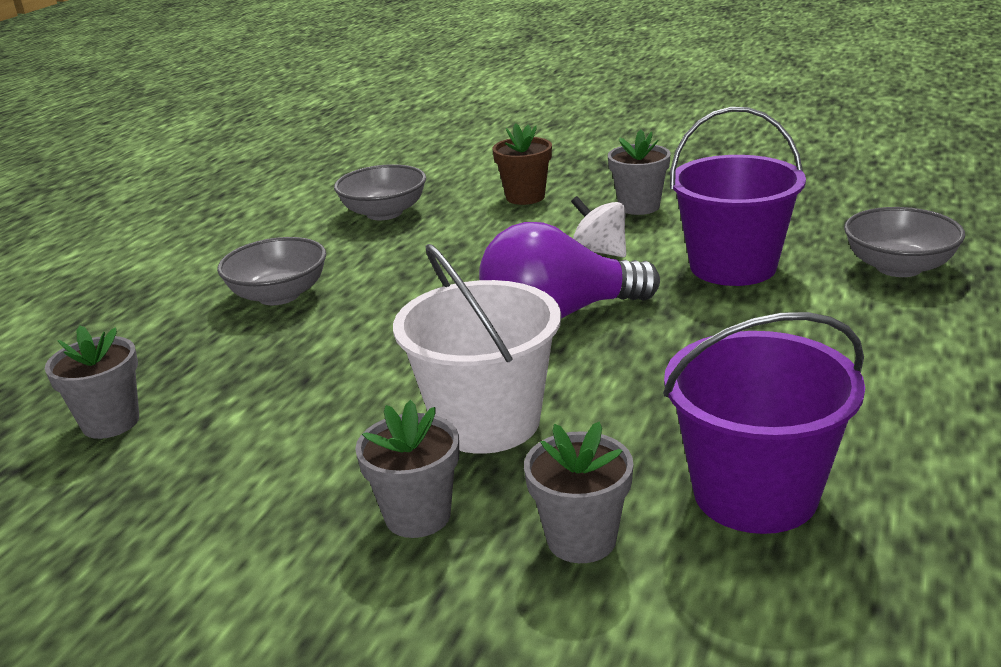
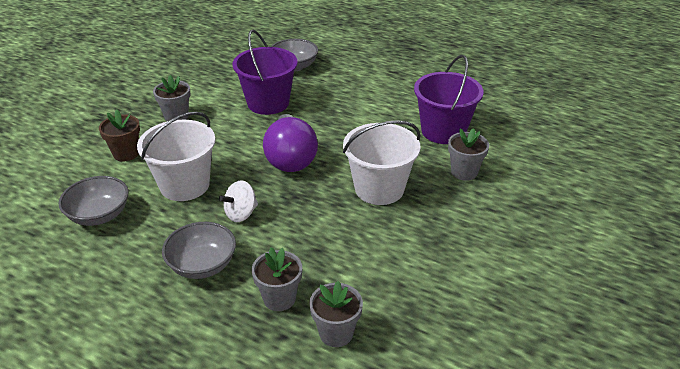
camera: 85 degrees left, 10 degrees up
grey flower pot [355,400,459,538] -> grey flower pot moved to [252,248,302,311]
white spinning top [571,196,626,257] -> white spinning top moved to [219,180,258,222]
none -> white bucket [137,112,215,201]

